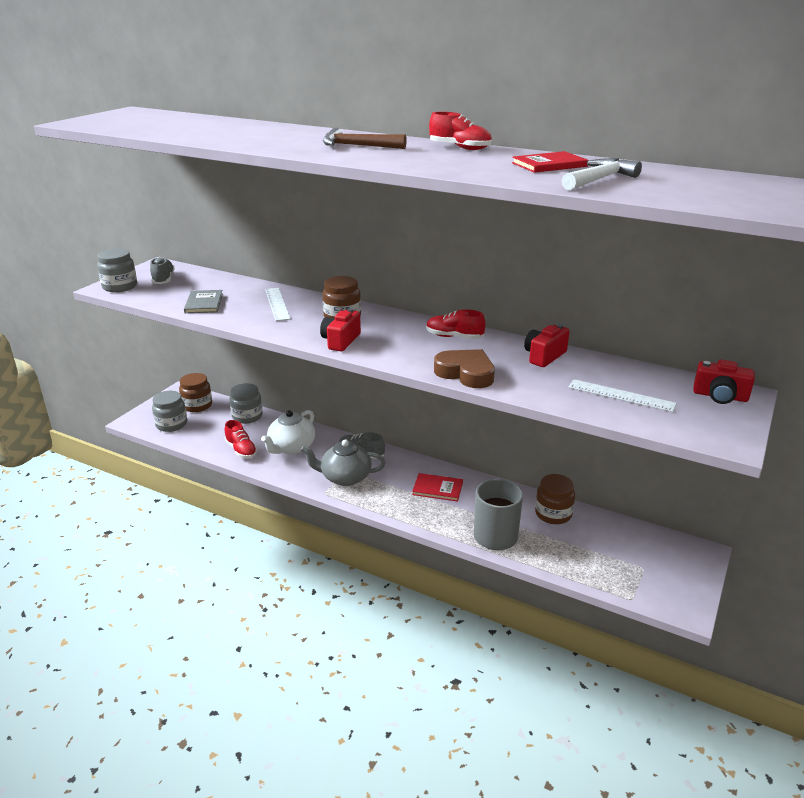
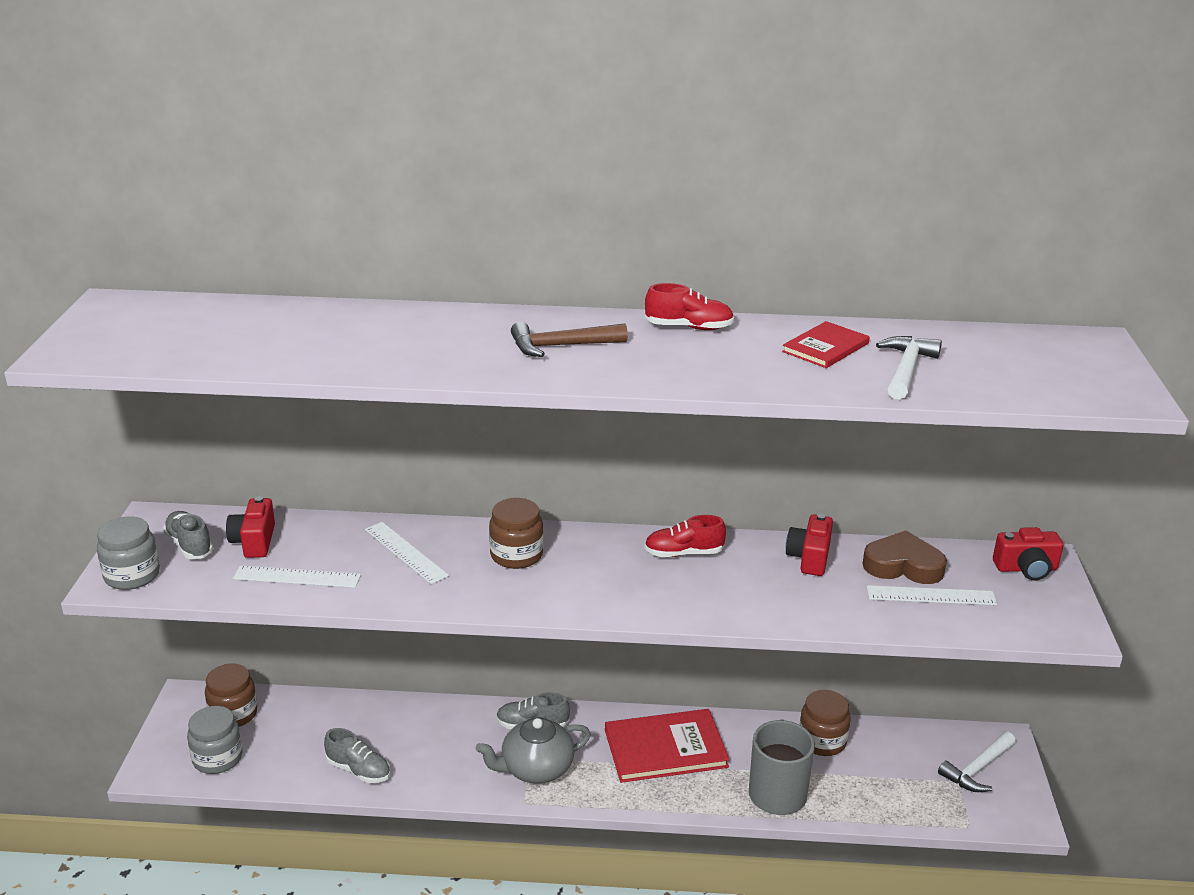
camera: 25 degrees left, 0 degrees up
grey book [184,290,223,313] -> white ruler [233,566,361,588]
red shoe [225,420,257,458] -> grey shoe [324,728,390,783]
grey jar [230,383,263,424] -> none
white teapot [261,410,315,454] -> none
red camera [320,308,361,351] -> red camera moved to [226,496,275,558]
red book [412,473,463,502] -> red book [605,709,730,783], size x1.73
brown heart [434,349,495,388] -> brown heart moved to [863,531,947,584]
none -> white hammer [938,731,1016,792]

